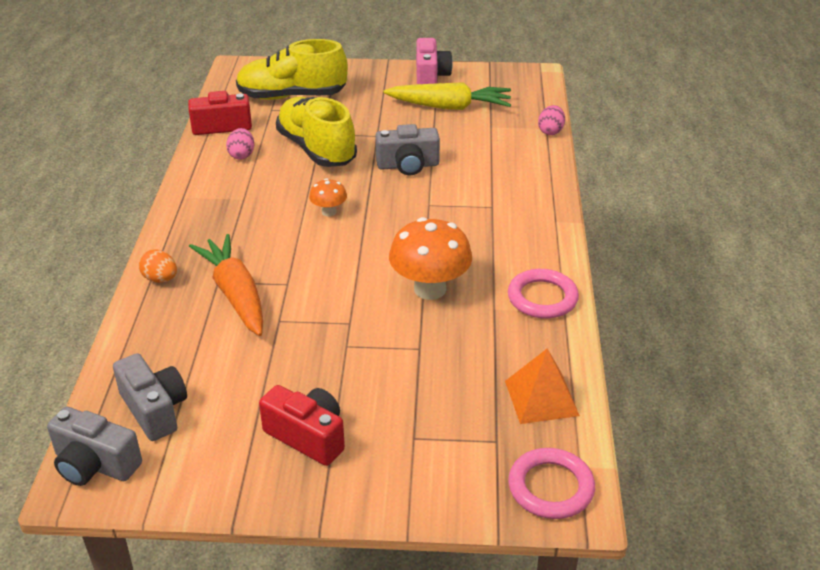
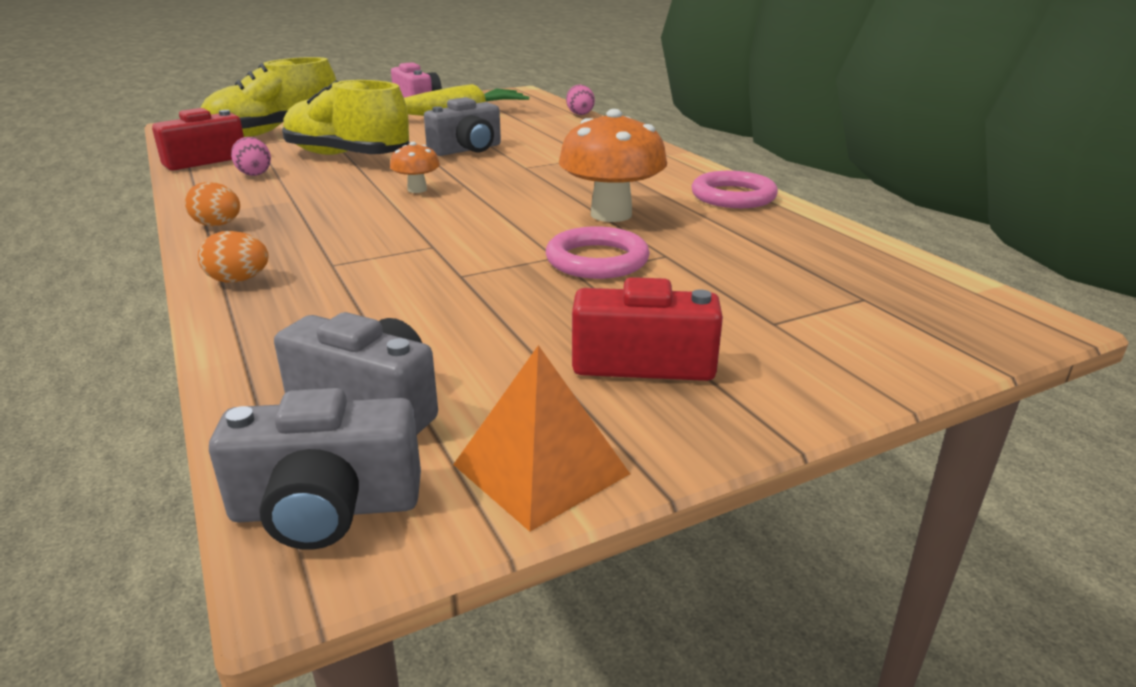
camera: 30 degrees left, 10 degrees down
orange carrot [189,234,263,336] -> none
orange pyramid [505,348,580,424] -> orange pyramid moved to [453,345,630,532]
pink ring [508,448,595,519] -> pink ring moved to [546,226,650,279]
none -> orange egg [184,182,240,226]

